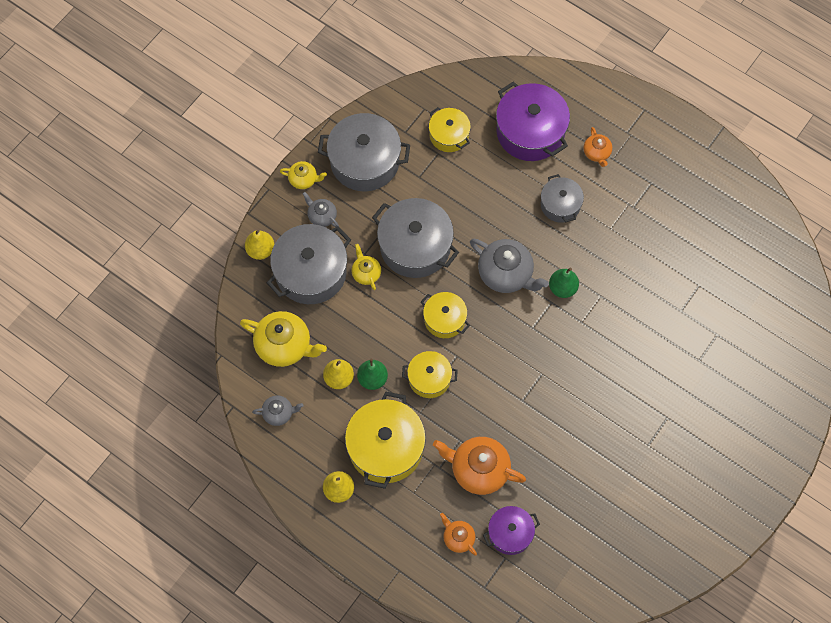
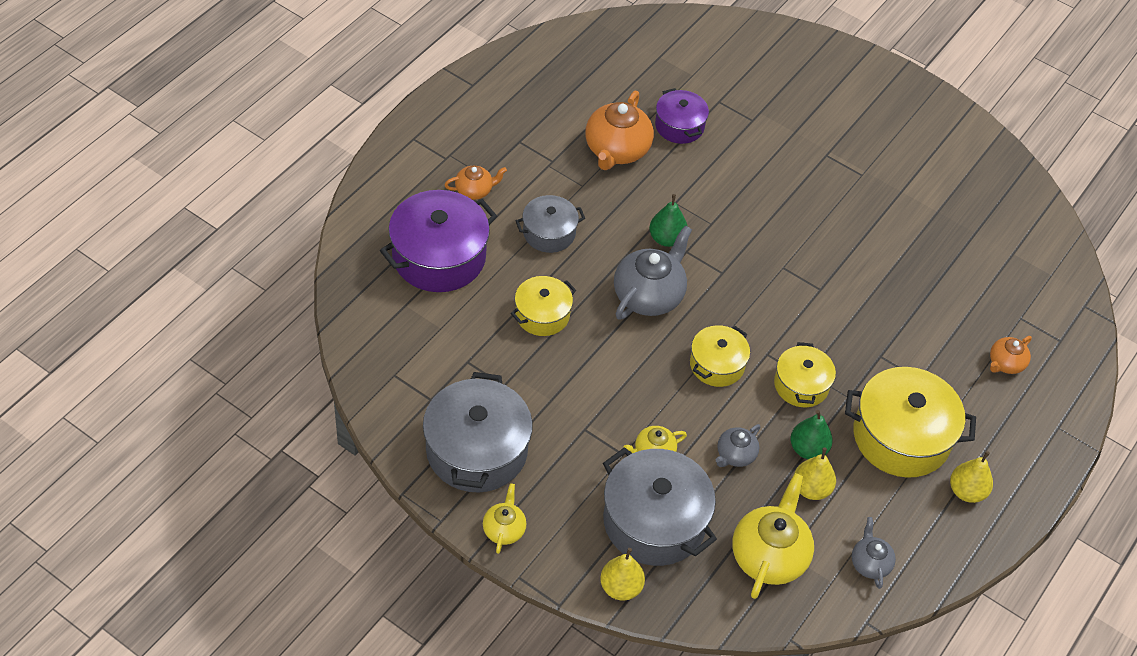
camera: 95 degrees left, 15 degrees down
grey teapot [302,192,339,227] -> grey teapot moved to [716,424,760,467]
grey pot [372,198,459,278] -> none
yellow pot [429,107,471,152] -> yellow pot moved to [511,276,576,336]
orange teapot [433,437,526,495] -> orange teapot moved to [585,91,654,170]
purple pot [483,506,540,555] -> purple pot moved to [655,88,709,144]

